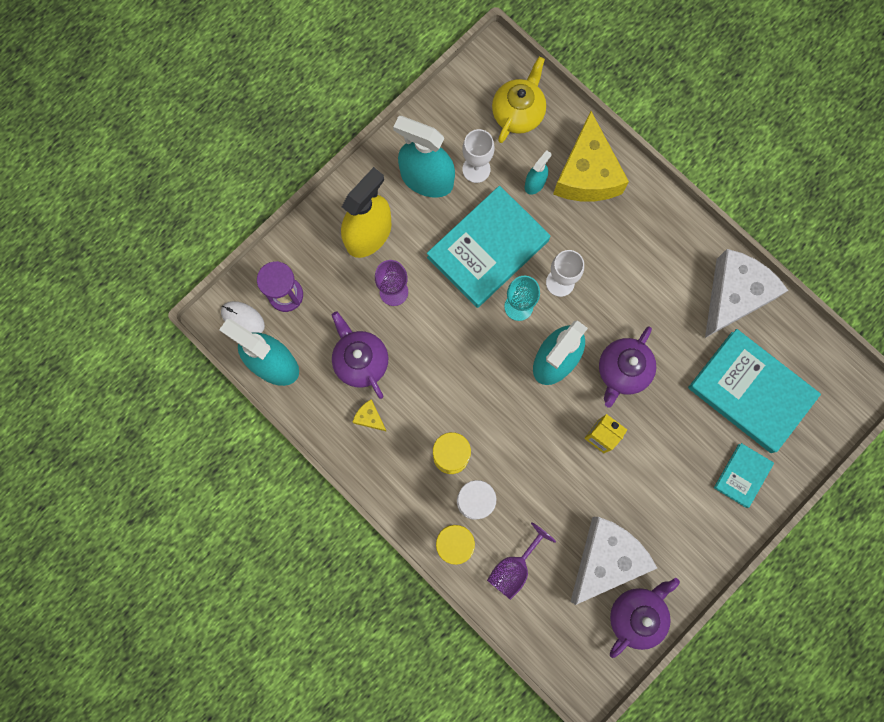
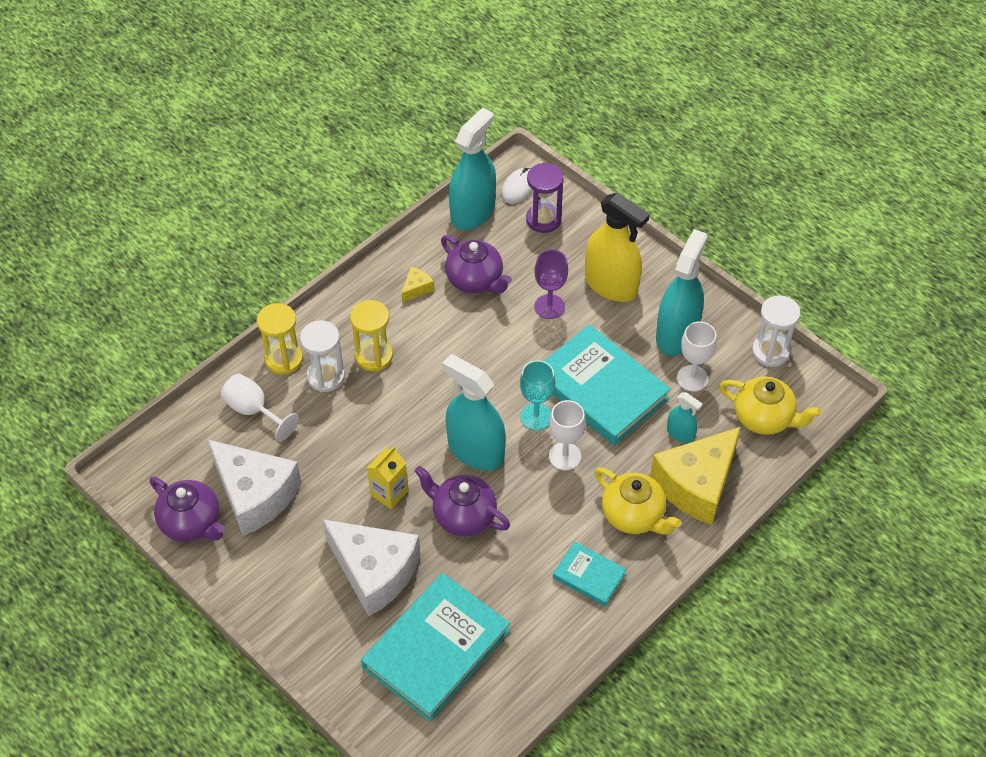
camera: 90 degrees right, 25 degrees down
purple teapot [332,311,389,399] -> purple teapot turned 75 degrees clockwise [441,235,512,293]
purple goblet [487,522,556,600] -> white goblet [221,374,299,441]
yellow cheese [553,111,629,201] -> yellow cheese turned 45 degrees counterclockwise [650,427,741,525]
white cheese [705,249,788,338] -> white cheese moved to [322,519,420,616]
turquoise book [714,443,774,508] -> turquoise book moved to [553,541,626,606]
none -> yellow teapot [594,467,681,535]
none -> white hourglass [752,295,801,367]

